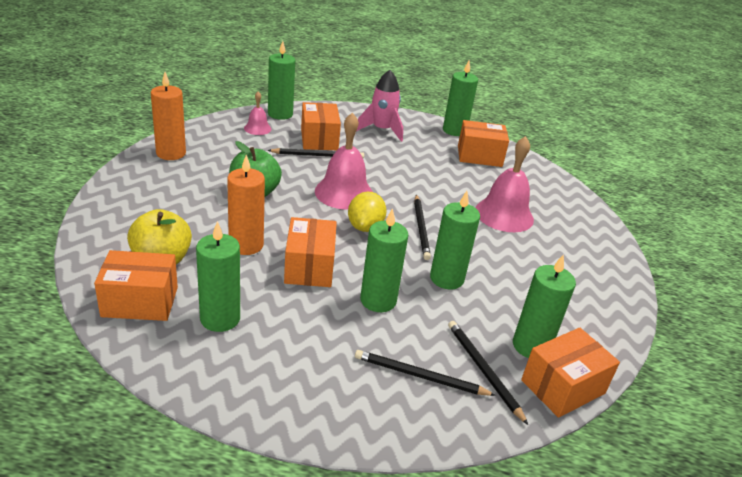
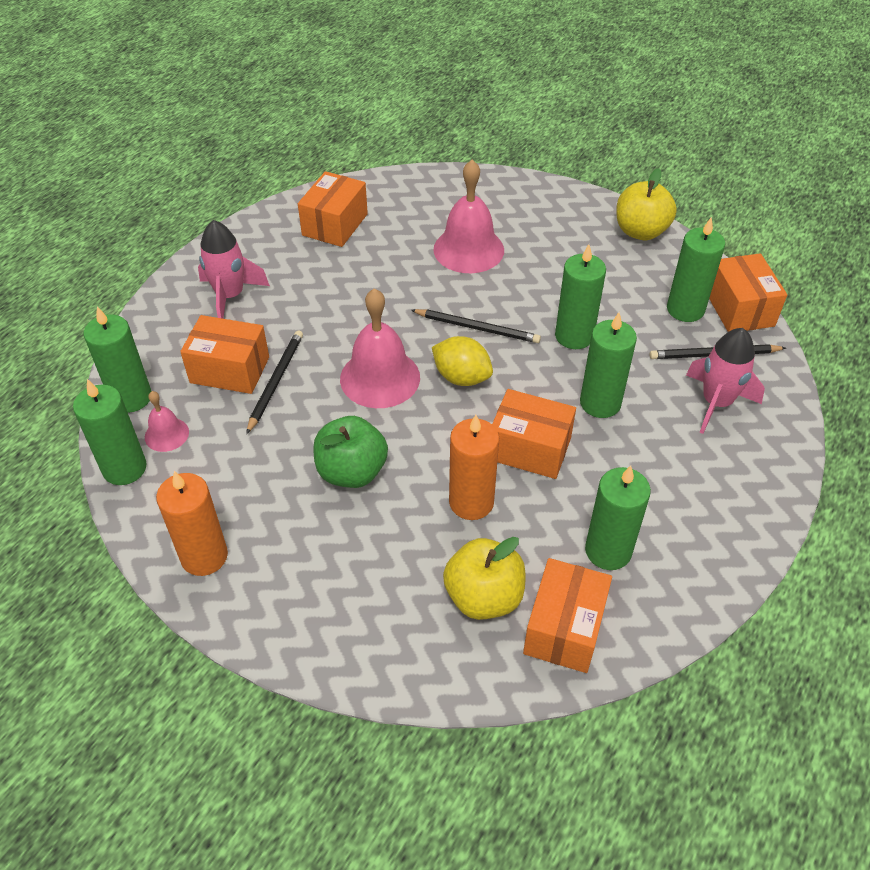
camera: 65 degrees left, 15 degrees up
black pencil [355,350,496,396] -> pink rocket [686,328,765,434]
green candle [443,61,478,136] -> green candle moved to [73,379,147,485]
none -> yellow apple [616,168,677,240]

